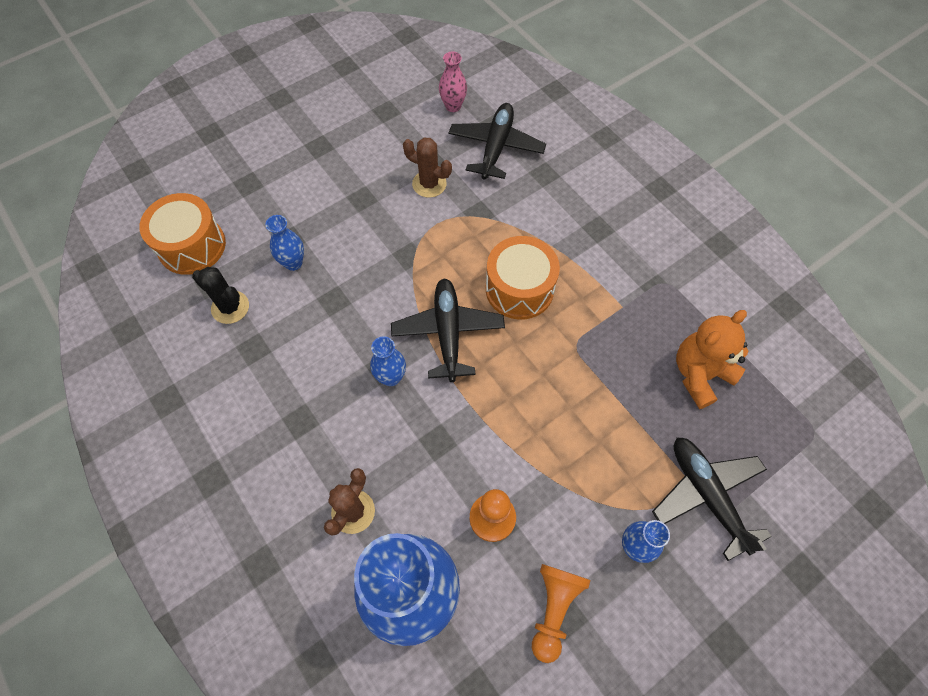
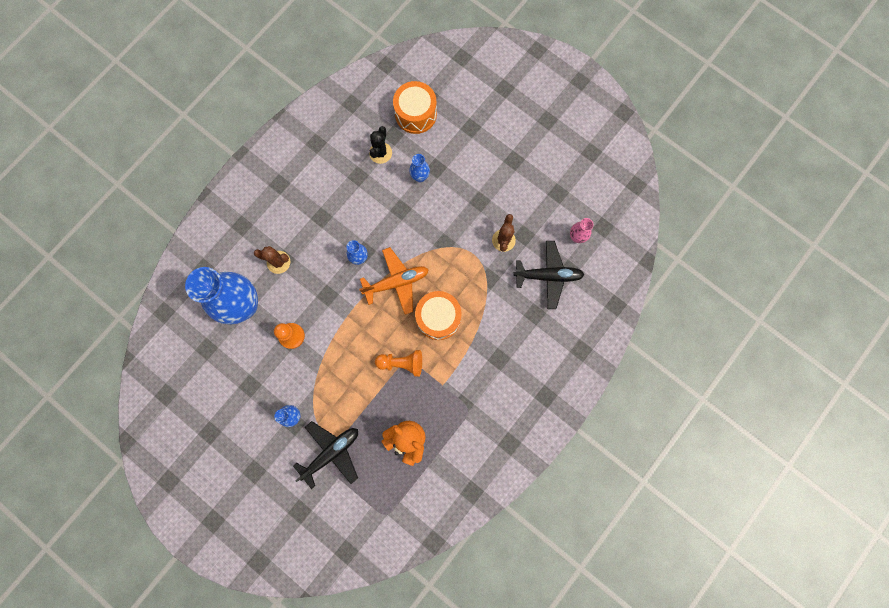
camera: 75 degrees right, 15 degrees up
black plane [391,279,505,382] -> orange plane [359,247,429,315]
orange pawn [532,564,590,663] -> orange pawn moved to [375,350,422,377]

